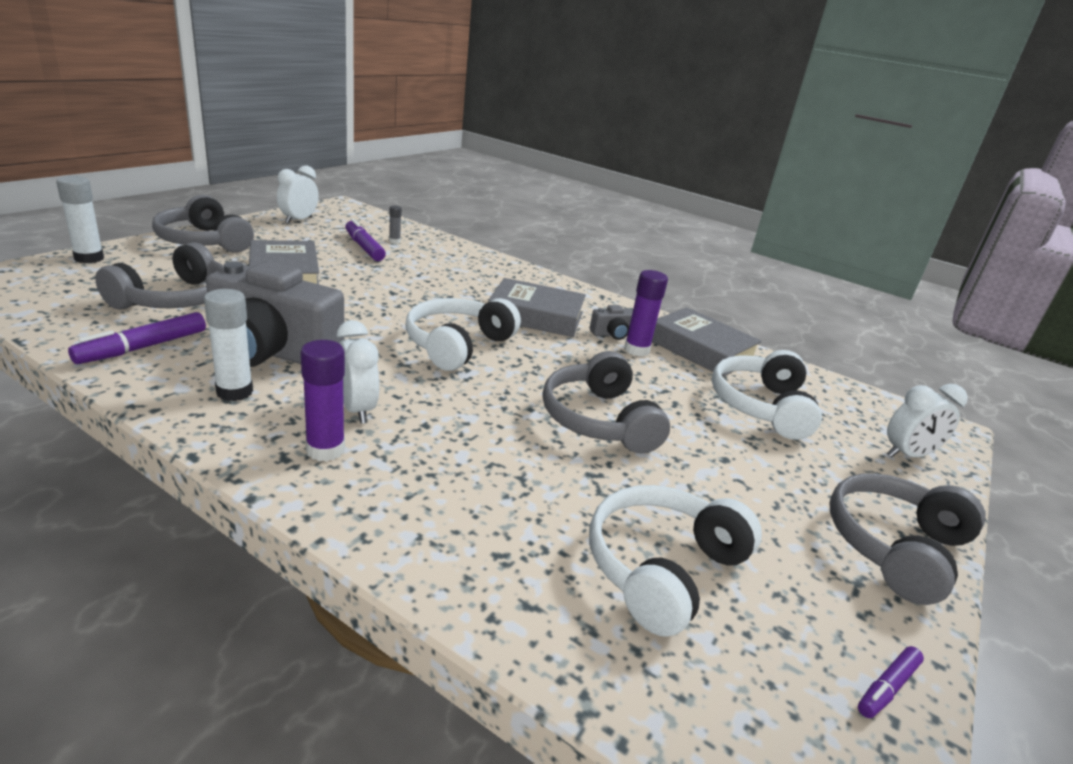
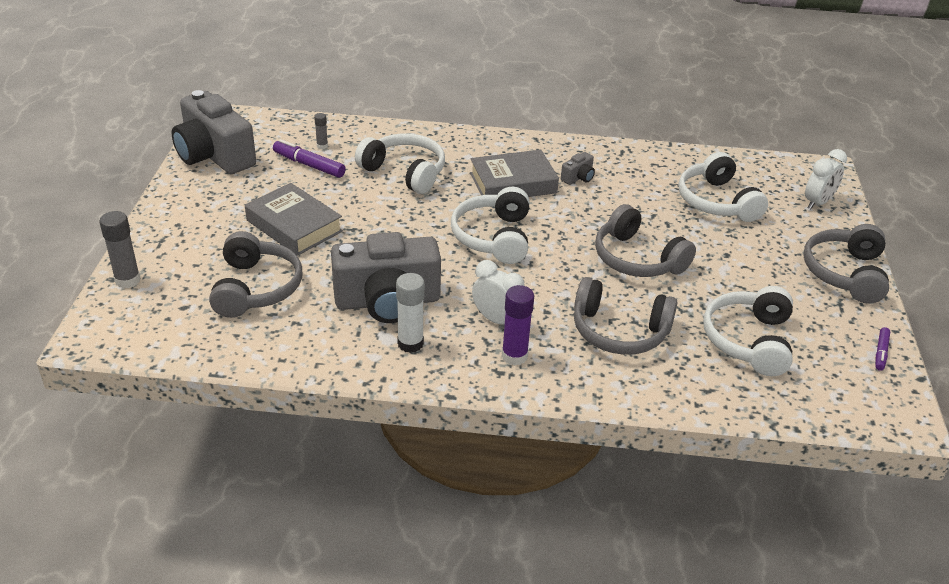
camera: 25 degrees left, 10 degrees up
white glue stick [56,176,104,263] -> grey glue stick [99,211,141,288]
purple marker [68,312,206,364] -> none
grey headphones [152,195,254,253] -> grey headphones moved to [574,277,678,355]
white clock [277,165,319,224] -> grey camera [172,90,256,174]
purple glue stick [624,270,668,357] -> none
grey book [652,307,762,377] -> none
none -> white headphones [355,133,445,194]

